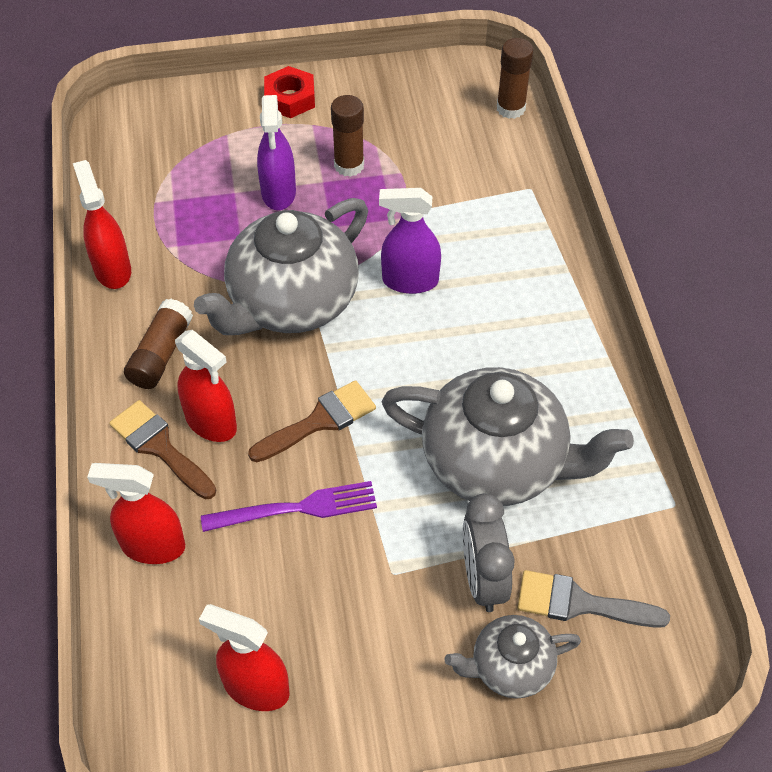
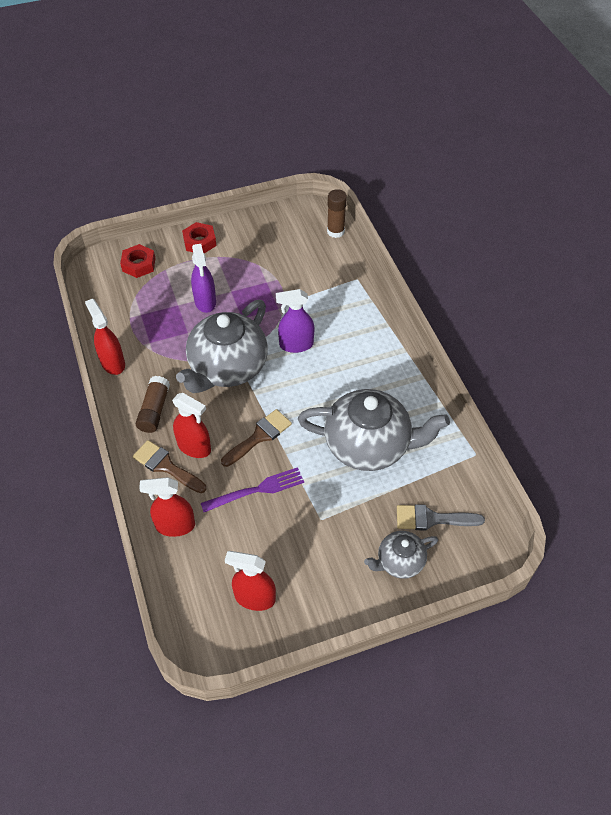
camera: 10 degrees left, 0 degrees up
brown glue stick [331,95,364,177] -> none
grey clock [463,493,515,612] -> none
none -> red nut [120,244,156,278]

